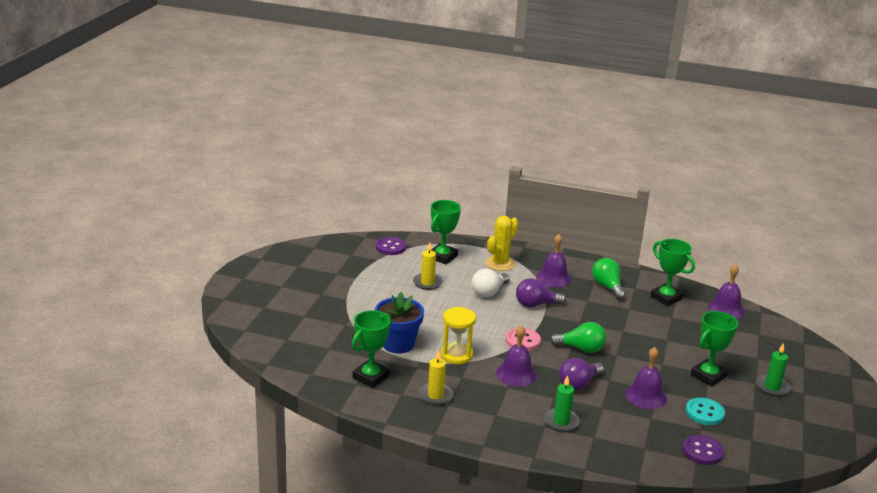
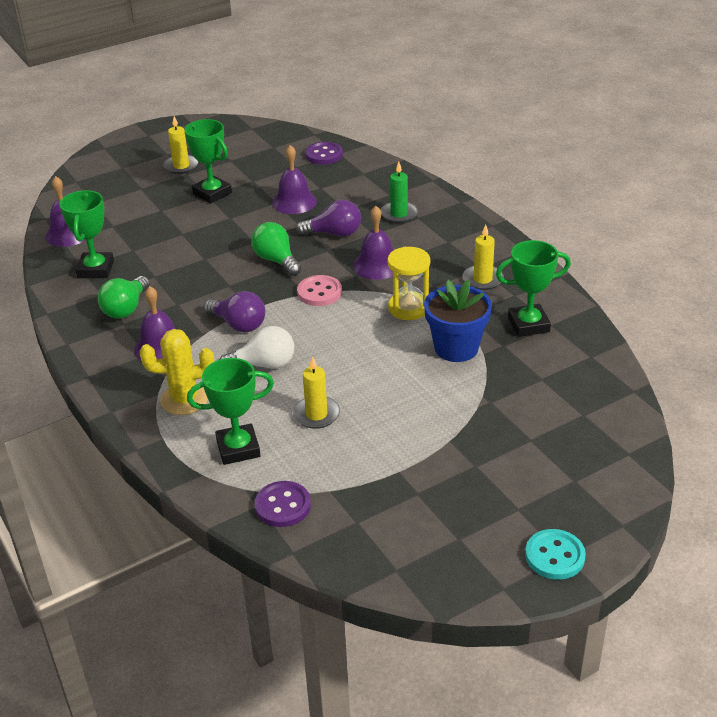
camera: 135 degrees left, 10 degrees up
turquoise button [686,398,725,425] -> turquoise button moved to [525,529,586,580]
green trophy [691,311,738,387] -> green trophy turned 45 degrees clockwise [185,119,232,204]
green candle [756,343,790,396] -> yellow candle [163,116,199,174]

